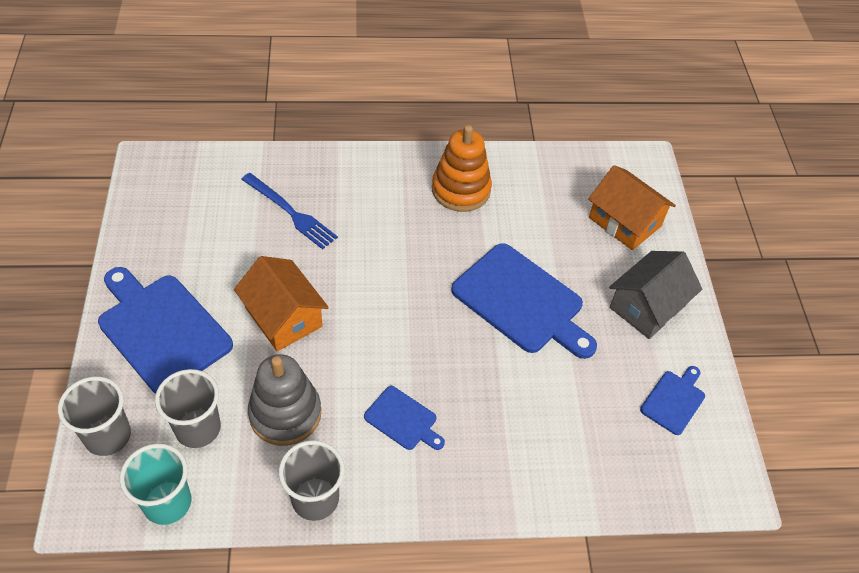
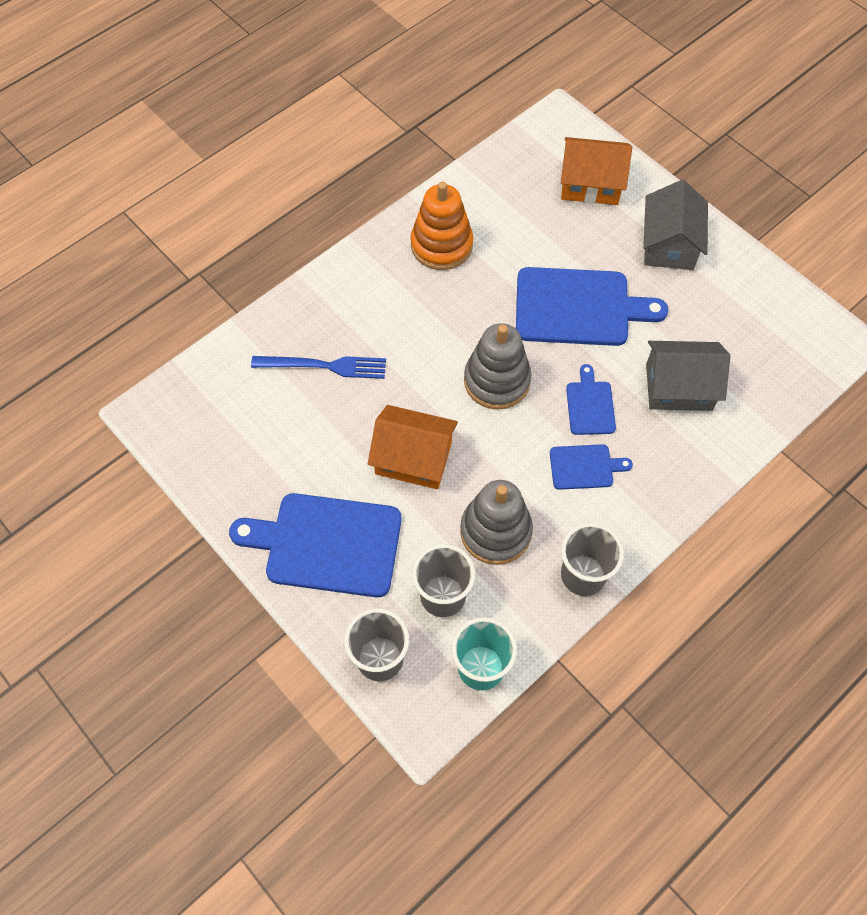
camera: 35 degrees left, 10 degrees up
blue cutting board [640,366,705,435] -> blue cutting board moved to [566,364,616,435]
none -> grey stacking toy [464,323,532,410]
none -> grey house [646,341,730,411]

